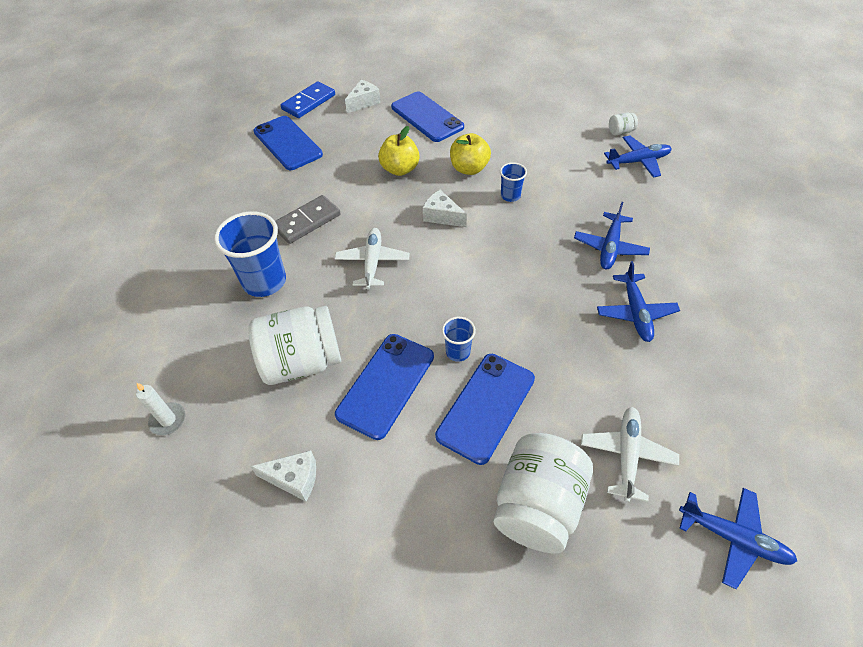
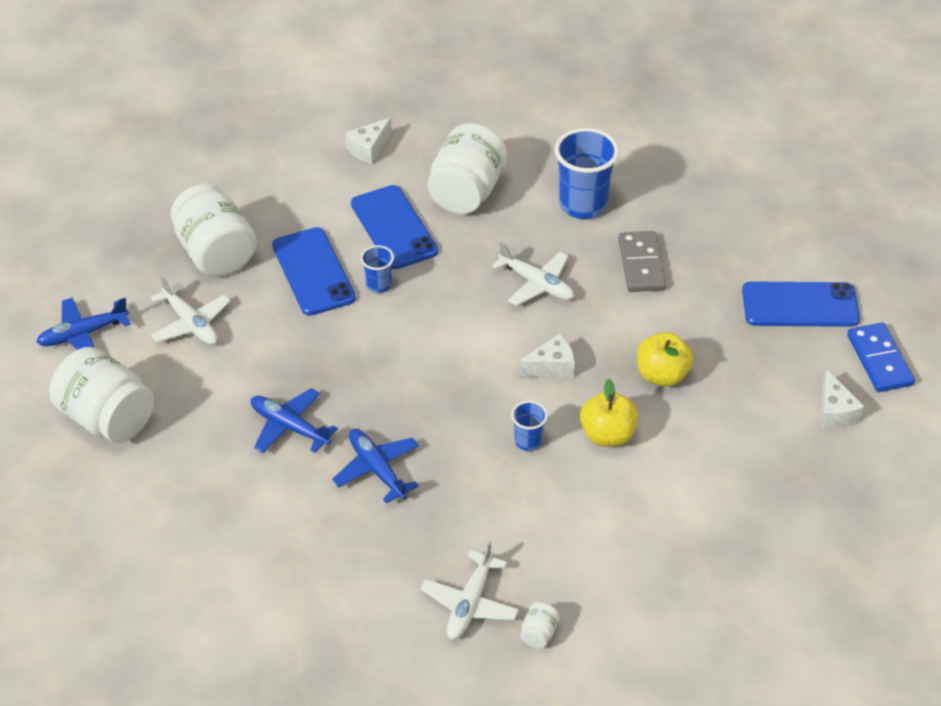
camera: 125 degrees right, 5 degrees down
white candle [136,383,186,435] -> none
blue phone [391,91,464,142] -> none
blue plane [604,136,672,178] -> white plane [421,541,519,640]
none -> white jar [49,347,154,443]

